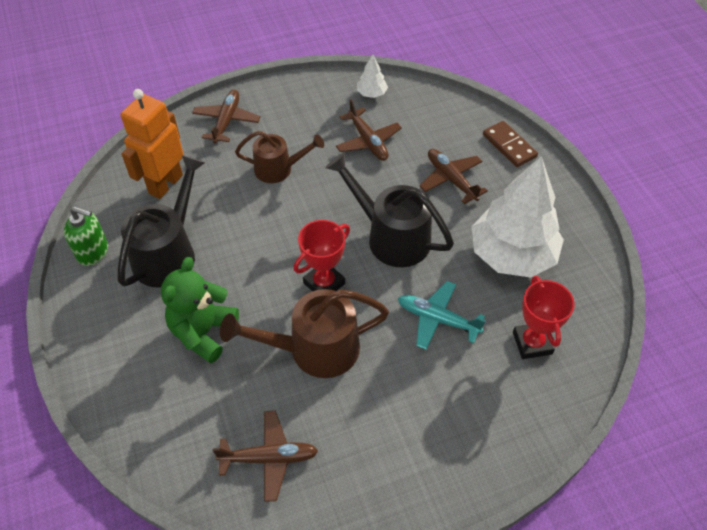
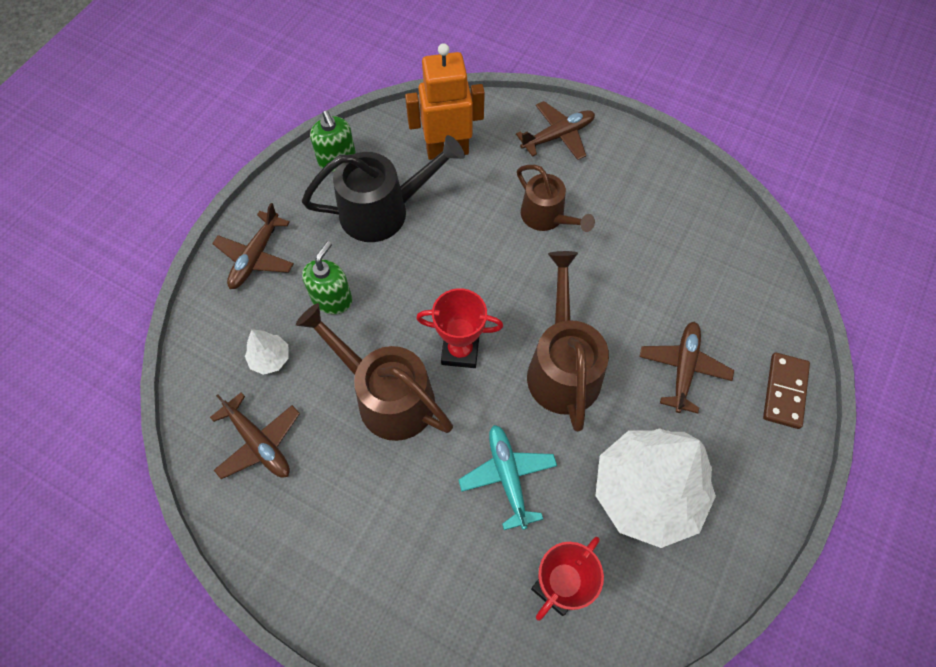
camera: 50 degrees right, 10 degrees up
green teddy bear [161,257,239,363] -> green soap dispenser [302,241,352,314]
black watering can [325,152,454,267] -> brown watering can [527,251,609,432]
brown plane [336,99,402,161] -> brown plane moved to [212,203,294,289]
white tree [357,54,388,98] -> white tree moved to [245,329,289,375]

